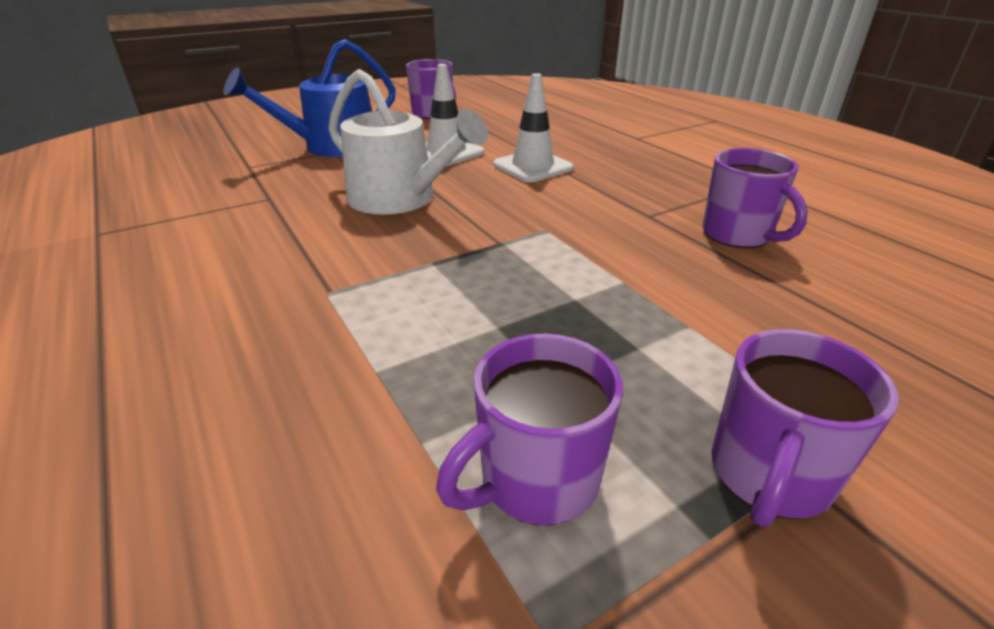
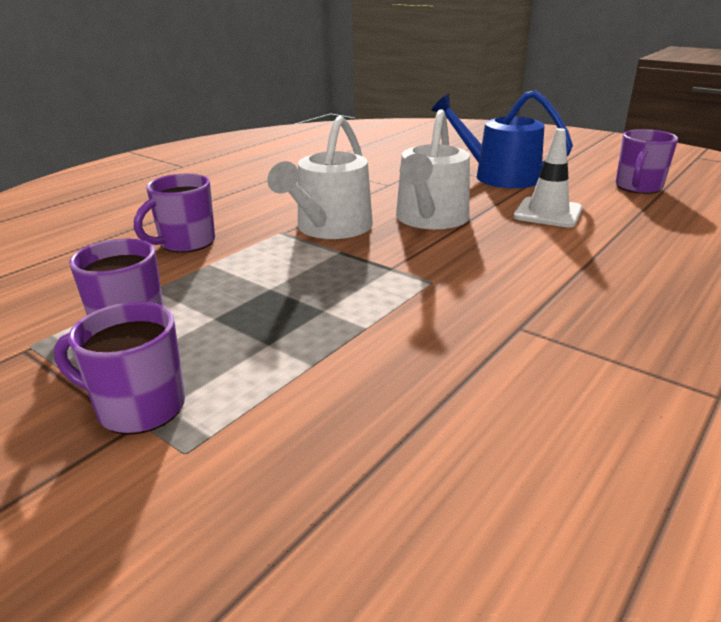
camera: 70 degrees right, 5 degrees down
white traffic cone [493,73,574,182] -> none
purple mug [703,148,808,248] -> purple mug moved to [134,174,215,253]
none -> white watering can [267,116,373,239]

